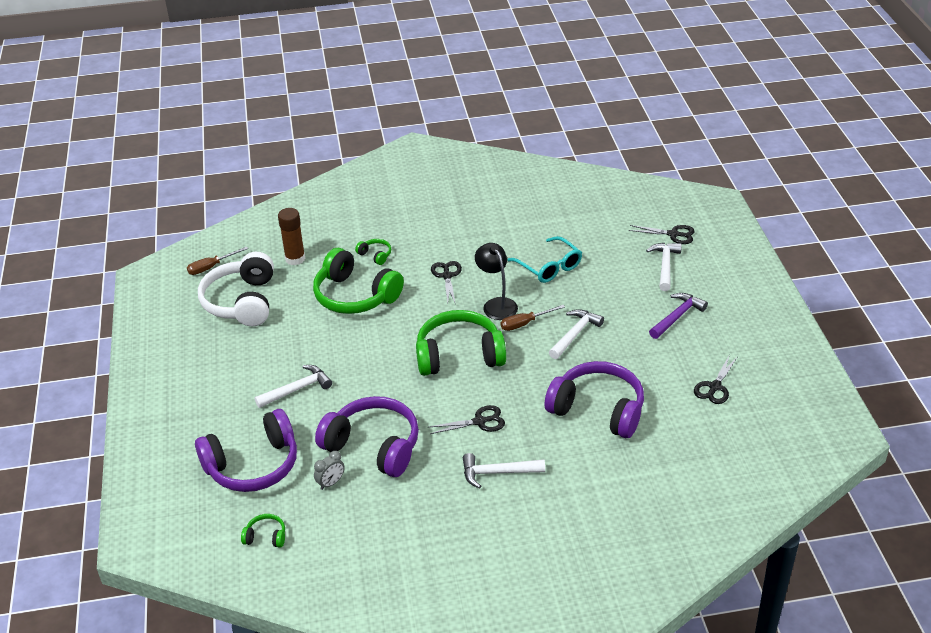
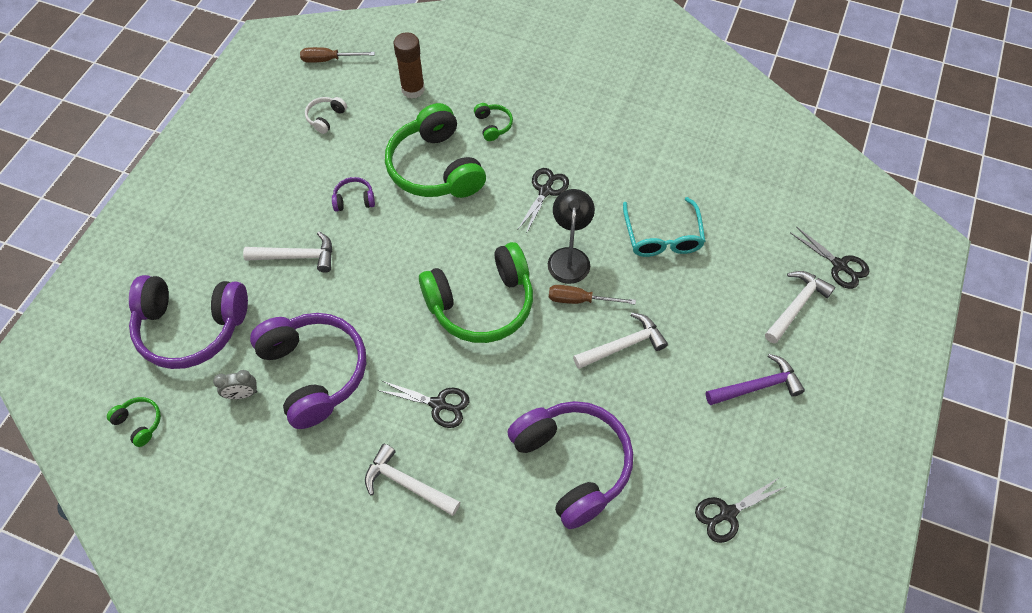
camera: 30 degrees right, 20 degrees up
white headphones [198,252,274,326] -> white headphones [305,97,347,134], size x0.42
green headphones [416,310,506,376] -> green headphones turned 135 degrees clockwise [419,242,533,343]
none -> purple headphones [332,177,375,212]

